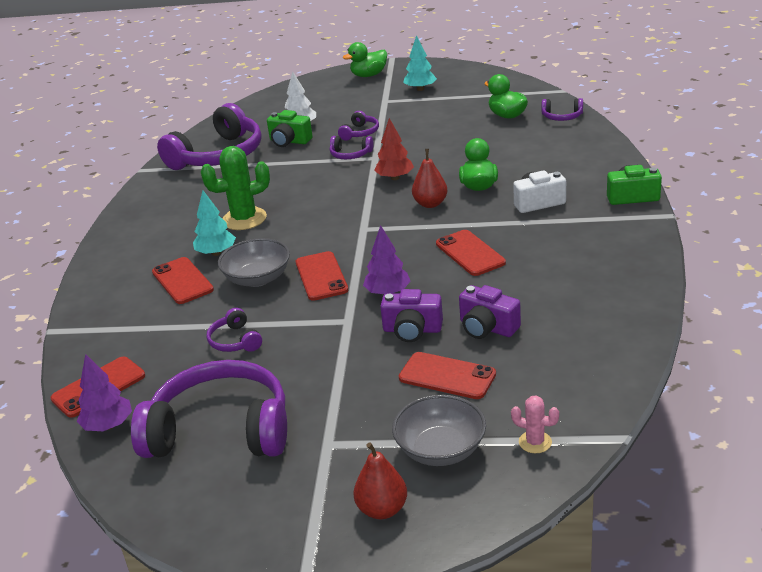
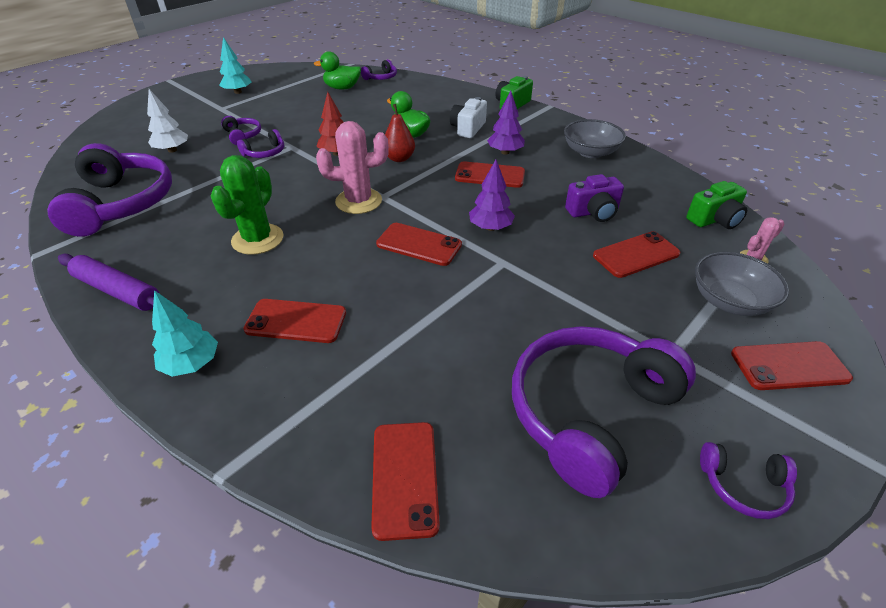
camera: 55 degrees left, 10 degrees up
purple tree [77,354,132,431] -> purple tree moved to [487,91,525,155]
turquoise tree [193,190,236,256] -> turquoise tree moved to [152,290,218,377]
purple headphones [206,308,262,352] -> purple headphones moved to [700,442,797,519]
grey bowl [218,238,290,287] -> grey bowl moved to [564,119,626,158]
green camera [267,110,313,147] -> green camera moved to [686,181,747,229]
green duck [343,42,387,77] -> none
red pear [354,442,407,519] -> red phone [731,341,853,390]
purple camera [380,289,443,342] -> none
none -> purple rolling pin [58,254,159,311]
none -> pink cactus [316,121,389,214]

